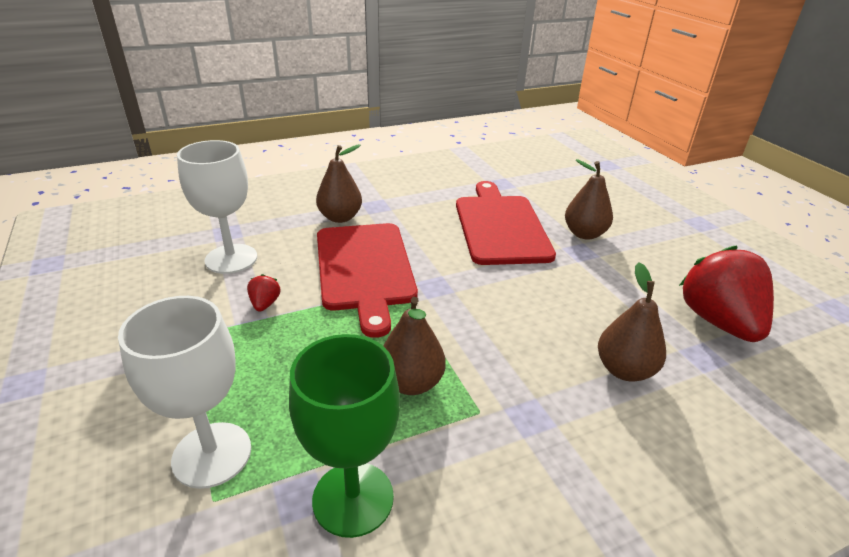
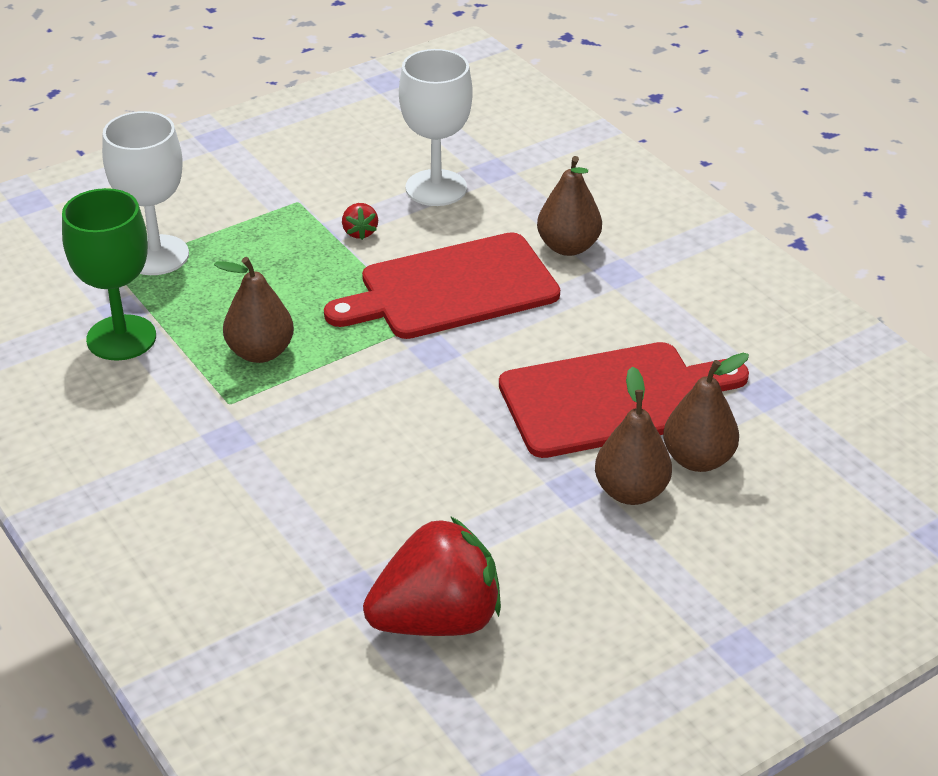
camera: 80 degrees right, 5 degrees up
red strawberry [247,274,280,312] -> red strawberry turned 90 degrees clockwise [342,203,378,240]
brown pear [598,262,666,382] -> brown pear moved to [663,353,749,472]

